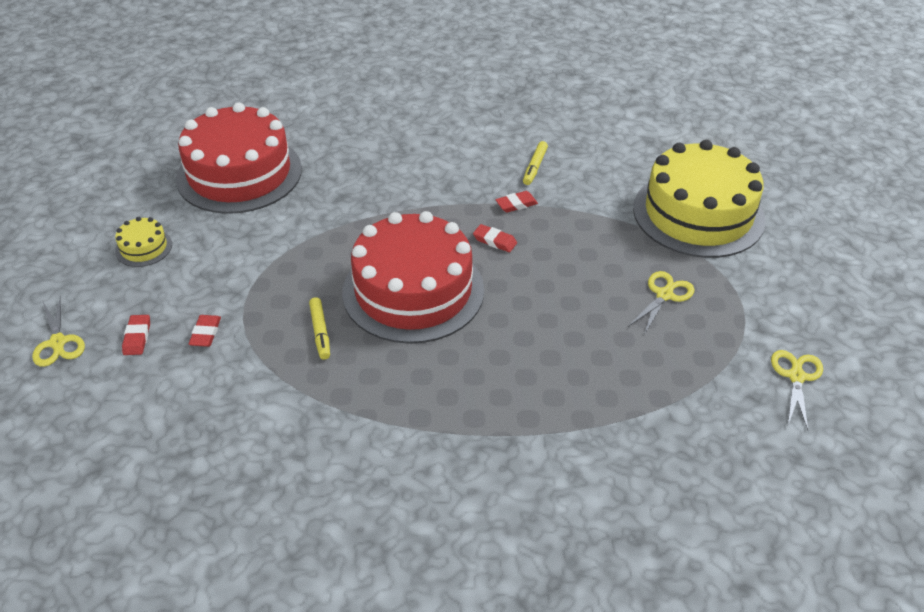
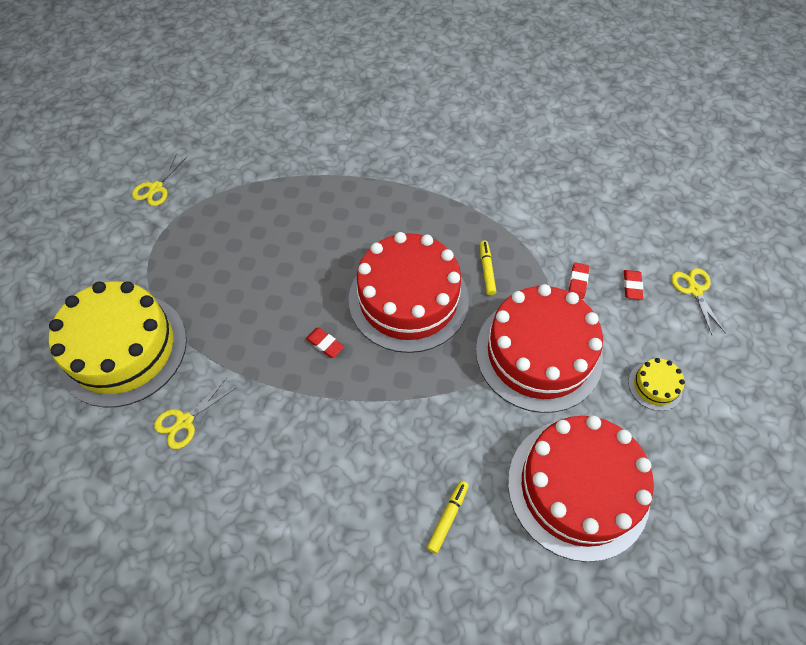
camera: 170 degrees left, 15 degrees up
red eraser [495,191,538,213] -> none
yellow marker [523,141,548,185] -> yellow marker moved to [427,481,469,554]
yellow scissors [628,271,695,335] -> yellow scissors moved to [154,378,236,449]
none -> red cake [476,284,603,413]

